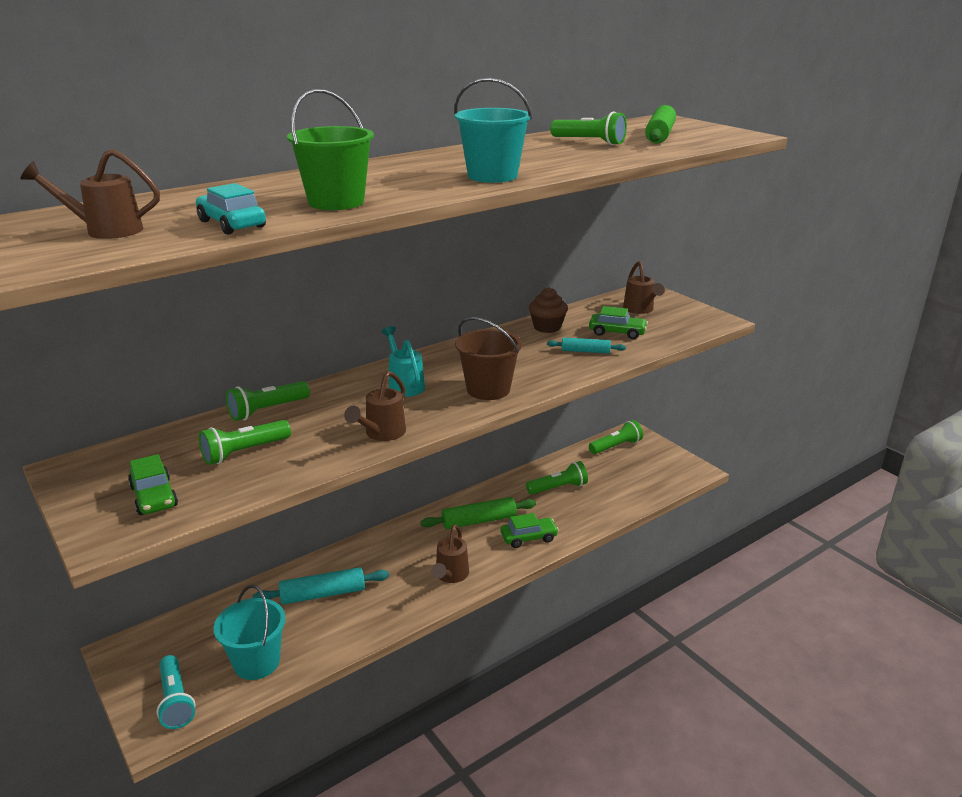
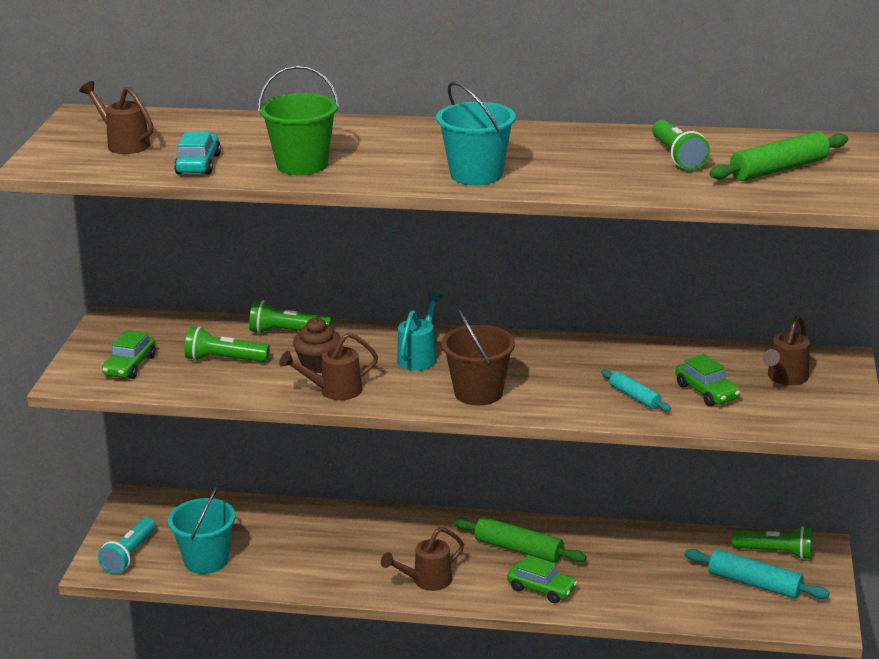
camera: 45 degrees right, 0 degrees up
turquoise rolling pin [253,567,389,605] -> turquoise rolling pin moved to [684,549,829,599]
green flashlight [526,461,588,495] -> none
brown cupcake [529,287,568,333] -> brown cupcake moved to [293,318,341,373]

